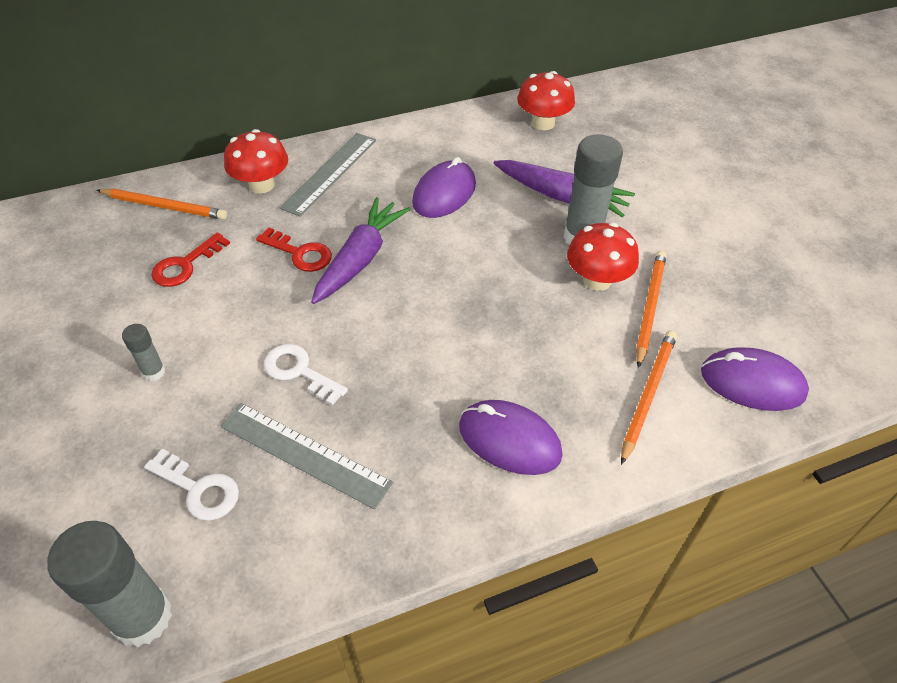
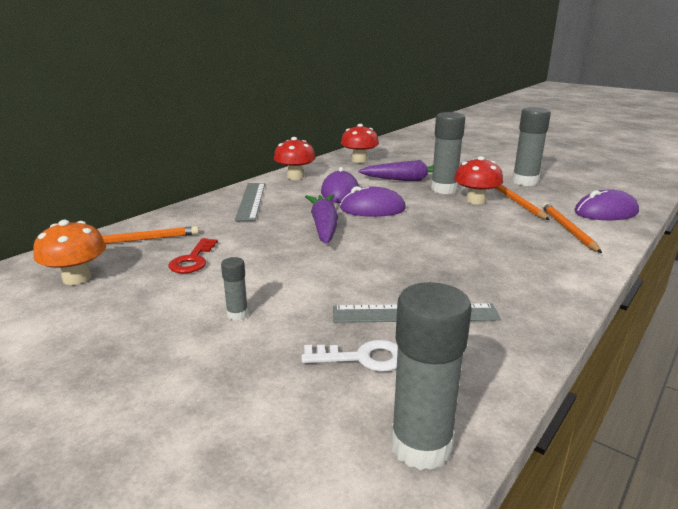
camera: 30 degrees left, 25 degrees down
red mushroom [224,129,288,194] -> red mushroom moved to [274,137,316,180]
red key [256,228,332,272] -> none
white key [264,344,348,406] -> none
purple mouse [459,400,563,475] -> purple mouse moved to [340,186,406,217]
none -> orange mushroom [33,220,106,285]
none -> grey glue stick [512,107,551,186]

